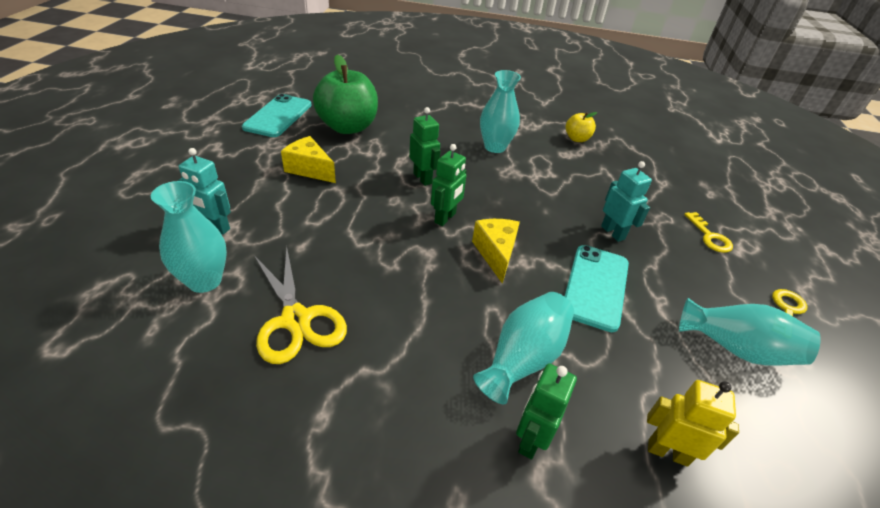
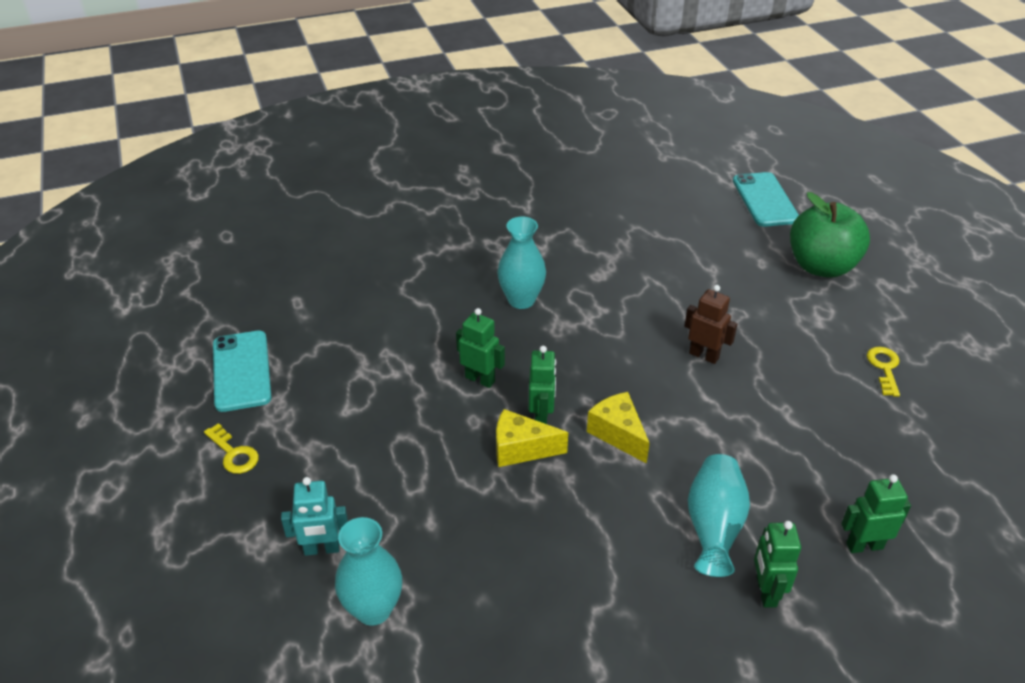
camera: 25 degrees left, 0 degrees up
yellow scissors [254,246,347,364] -> none
yellow cheese [281,136,336,183] -> yellow cheese moved to [496,409,568,467]
green apple [313,54,378,134] -> green apple moved to [790,192,870,278]
turquoise phone [564,245,629,332] -> turquoise phone moved to [733,172,799,227]
yellow apple [566,112,597,142] -> none
turquoise robot [601,161,652,242] -> brown robot [685,285,737,364]
yellow robot [647,380,739,467] -> green robot [841,474,911,553]
turquoise vase [679,298,821,366] -> none
yellow key [684,212,733,253] -> yellow key moved to [204,423,259,474]

